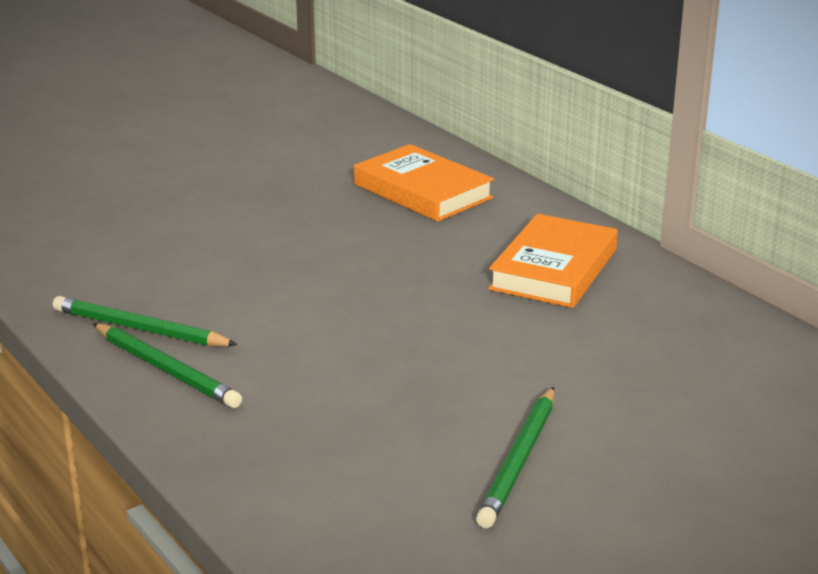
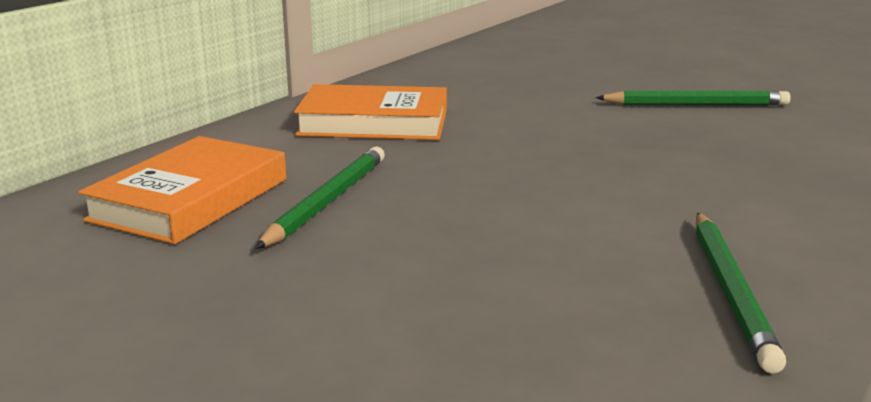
camera: 110 degrees left, 5 degrees down
green pencil [93,323,242,408] -> green pencil moved to [255,147,385,249]

